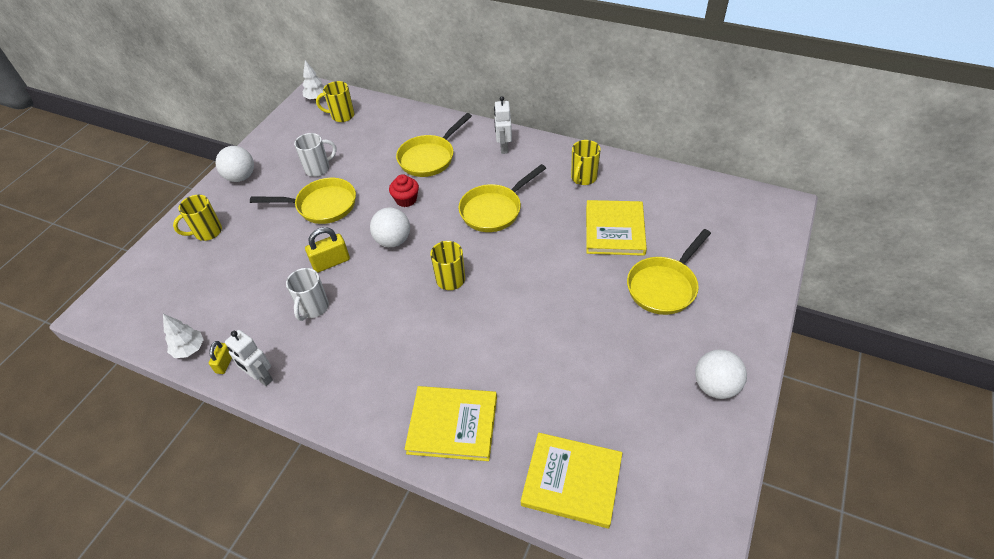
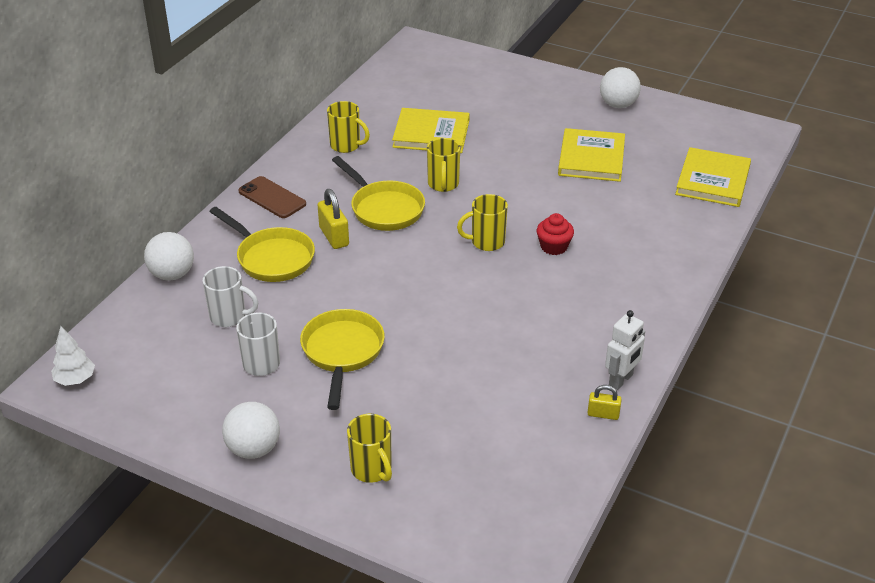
camera: 90 degrees left, 10 degrees down
white tree [163,314,204,358] -> none
white mug [286,268,329,321] -> white mug moved to [203,266,258,327]
yellow padlock [305,227,350,273] -> yellow padlock moved to [318,189,349,249]
yellow mug [316,81,354,122] -> yellow mug moved to [427,138,460,192]
white ball [370,207,410,247] -> white ball moved to [144,232,194,281]
red cupcake [389,174,419,207] -> red cupcake moved to [537,213,574,255]
yellow book [405,386,497,461] -> yellow book moved to [558,128,625,182]
white robot [494,96,512,154] -> brown phone [238,176,306,218]
yellow pan [627,229,711,315] -> none

